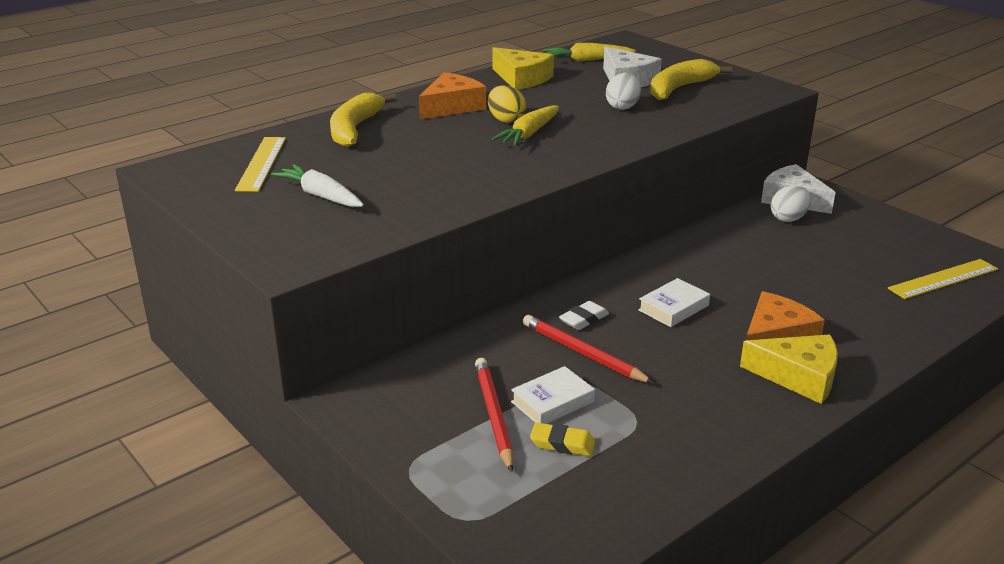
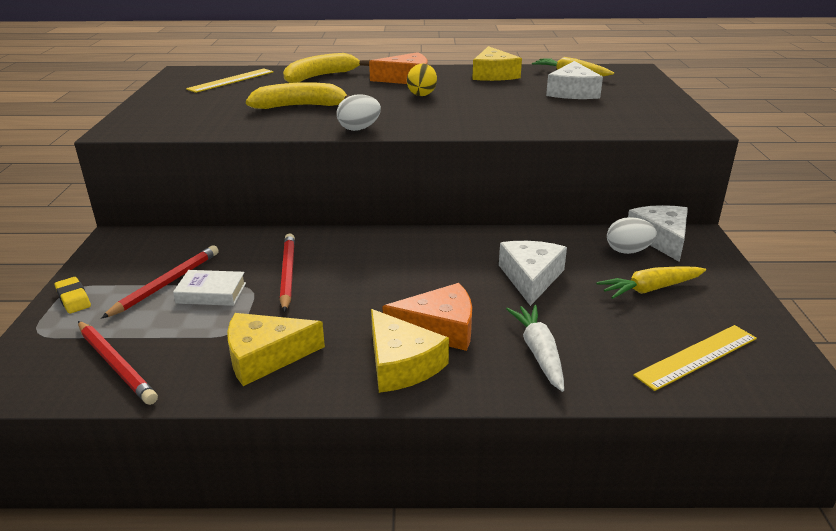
camera: 40 degrees right, 0 degrees up
white carrot [271,164,364,207] -> white carrot moved to [506,305,564,392]
yellow carrot [492,105,559,146] -> yellow carrot moved to [596,267,706,299]
yellow eraser [530,422,596,456] -> yellow eraser moved to [55,277,91,313]
white eraser [559,301,609,330] -> none
white egg [606,73,641,110] -> white egg moved to [337,94,381,131]
white book [638,278,710,327] -> none
yellow banana [650,59,732,100] -> yellow banana moved to [246,82,349,109]
yellow ruler [888,259,998,299] -> yellow ruler turned 45 degrees counterclockwise [633,325,757,391]
none -> red pencil [78,321,158,405]
none -> yellow cheese [227,313,325,386]
none -> white cheese [499,241,567,306]

